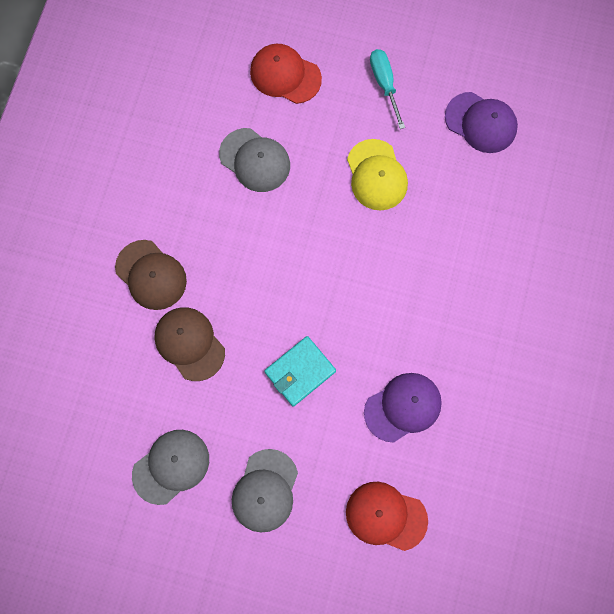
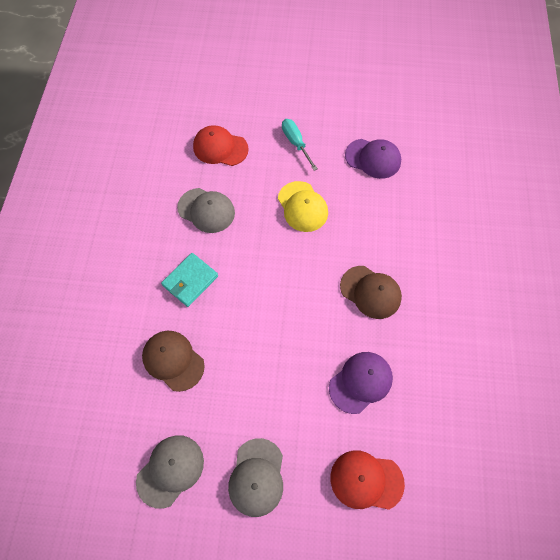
camera: 10 degrees left, 10 degrees down
brown cap [115,240,187,310] -> brown cap moved to [340,266,402,319]
turquoise wallet [264,336,336,407] -> turquoise wallet moved to [161,253,218,307]

